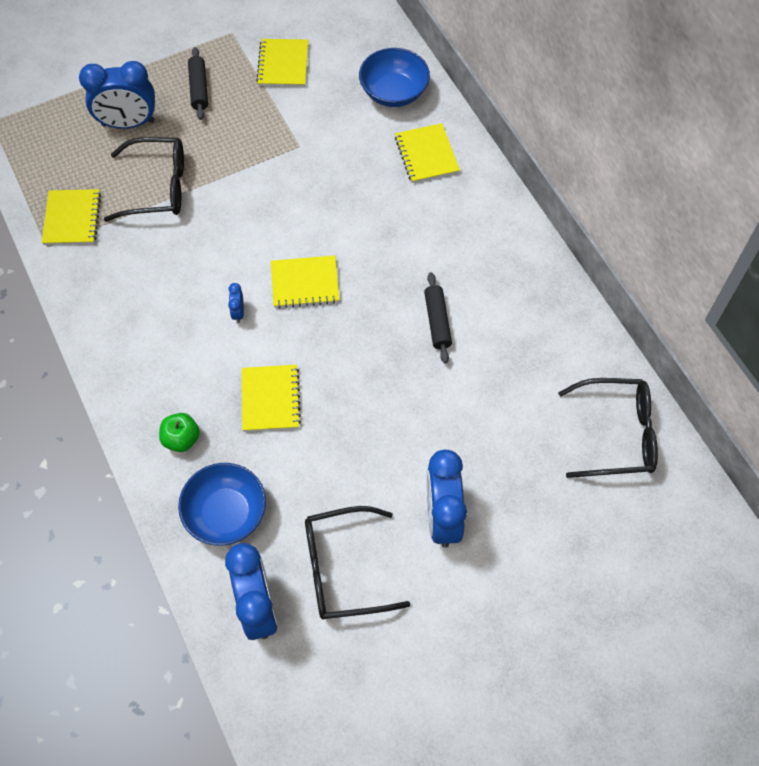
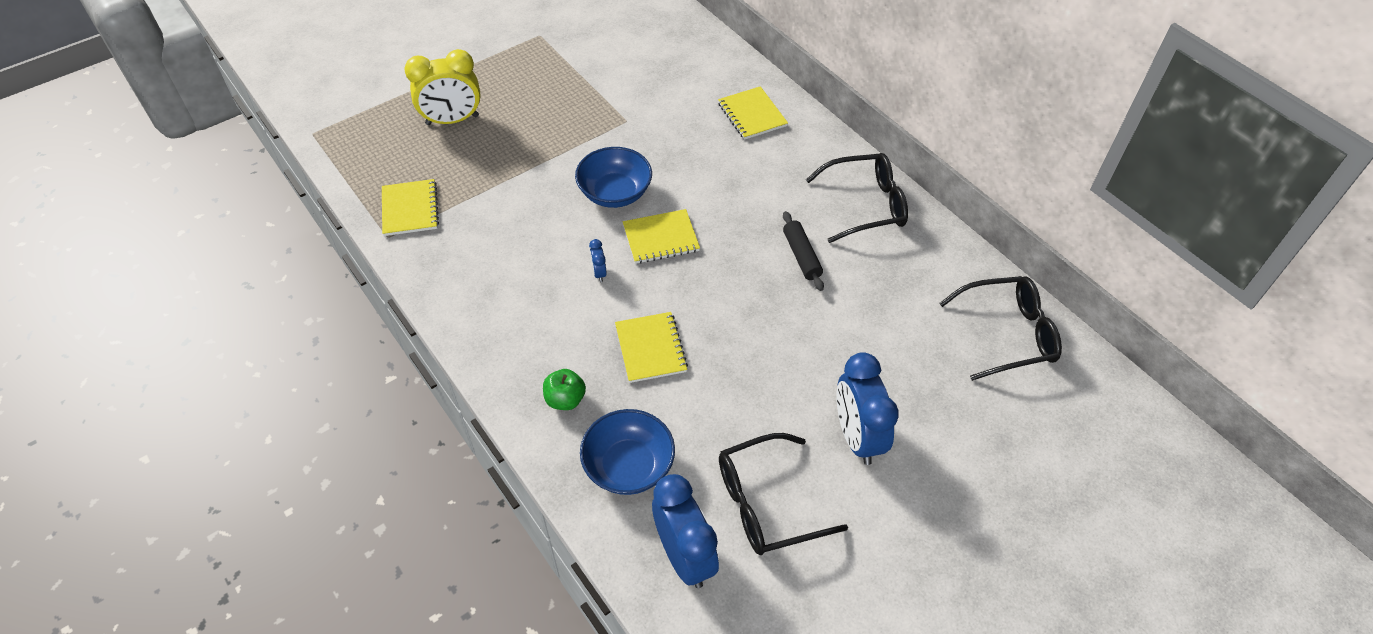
camera: 10 degrees left, 10 degrees down
blue clock [79,61,155,129] -> yellow clock [404,49,481,125]
black glasses [104,137,184,222] -> black glasses moved to [806,153,908,243]
black rolling pin [188,47,208,120] -> none
yellow notebook [256,39,308,87] -> none
blue bowl [359,48,430,107] -> blue bowl moved to [575,147,652,208]

